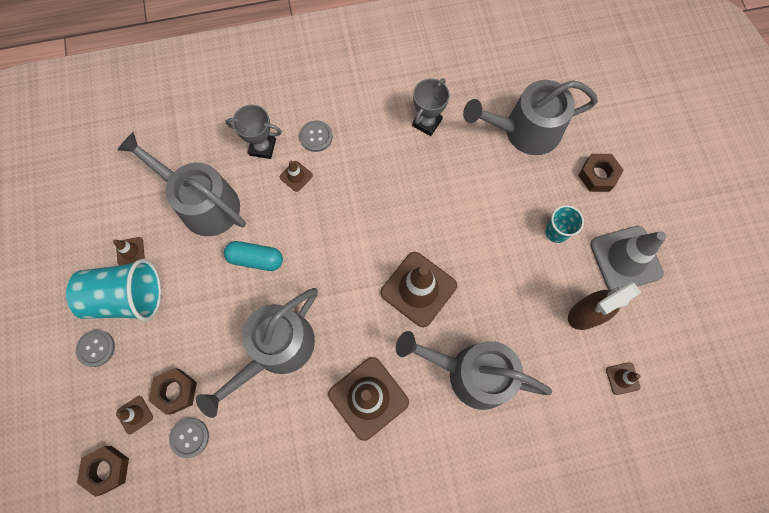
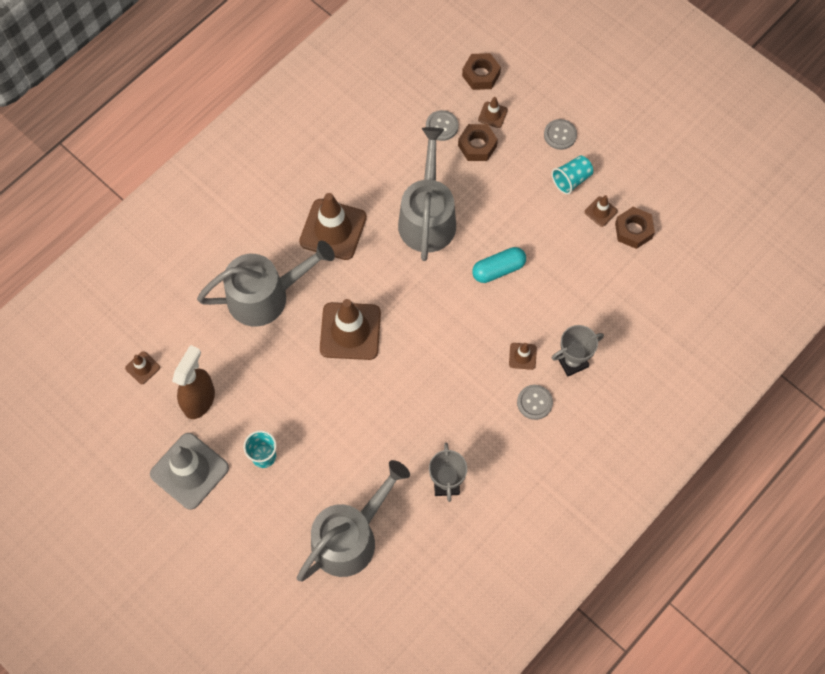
camera: 145 degrees right, 5 degrees down
turquoise cup [66,259,161,321] -> turquoise cup [551,156,593,194], size x0.54
grey watering can [117,132,246,236] -> none
brown nut [578,154,623,192] -> brown nut moved to [615,207,655,249]

